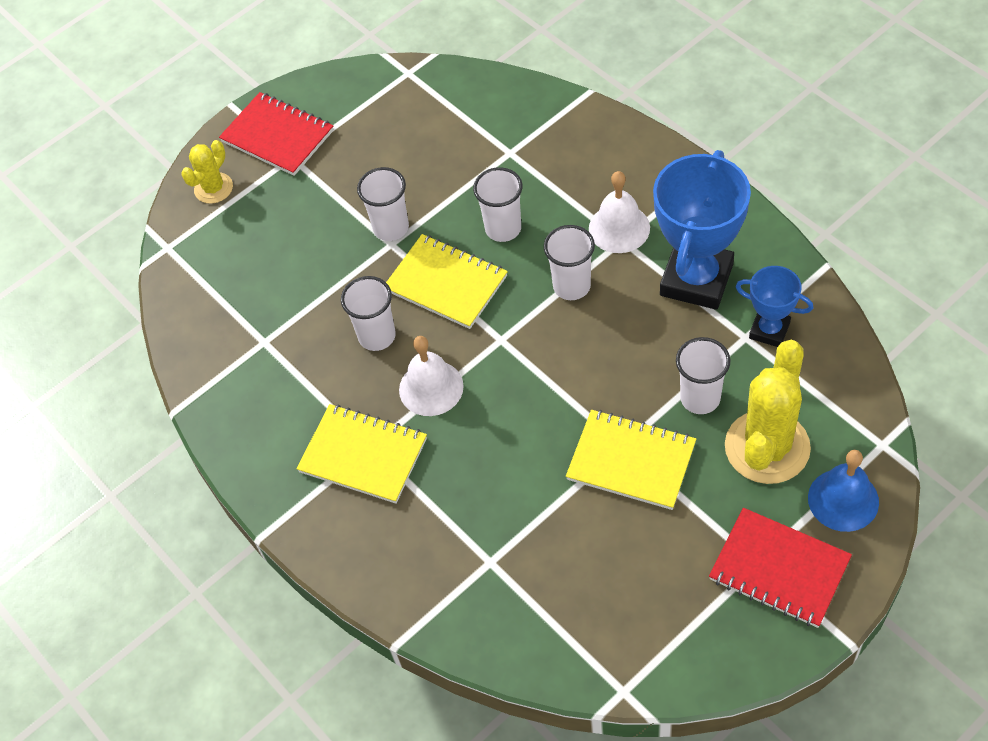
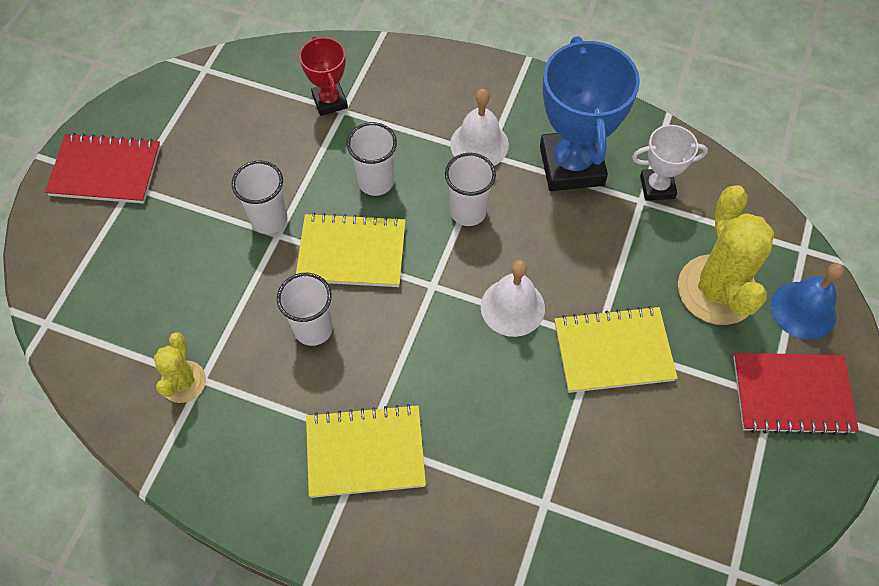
camera: 35 degrees left, 5 degrees up
yellow cactus [181,140,233,204] -> yellow cactus moved to [154,332,206,403]
white bell [399,336,464,416] -> white bell moved to [481,260,545,337]
white cup [676,337,731,414] -> none
blue trophy [736,266,813,347] -> white trophy [632,125,708,201]
none -> red trophy [299,36,348,116]

